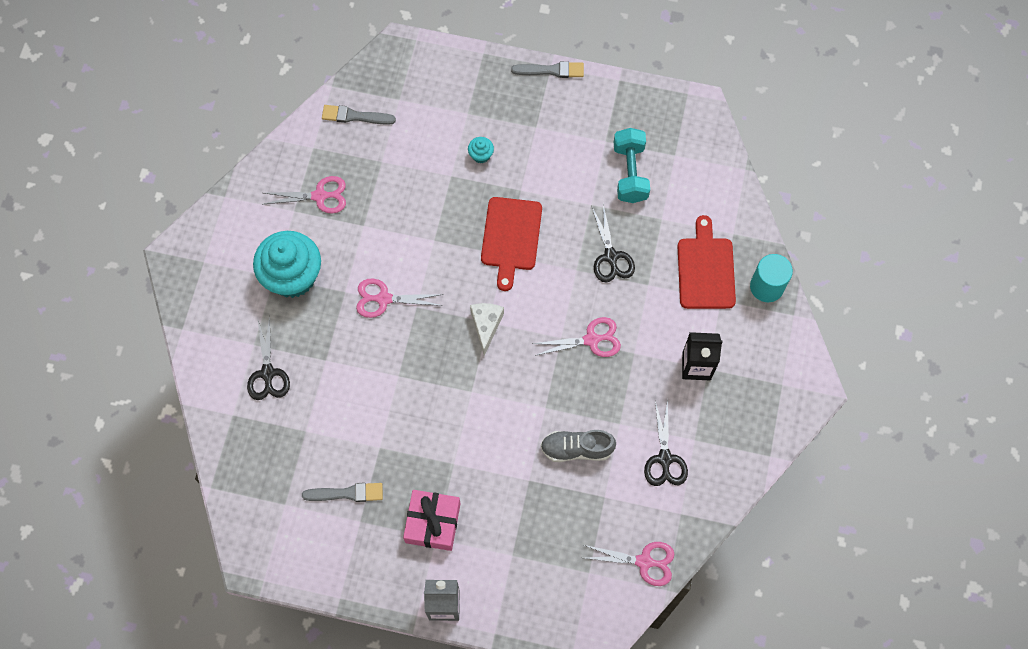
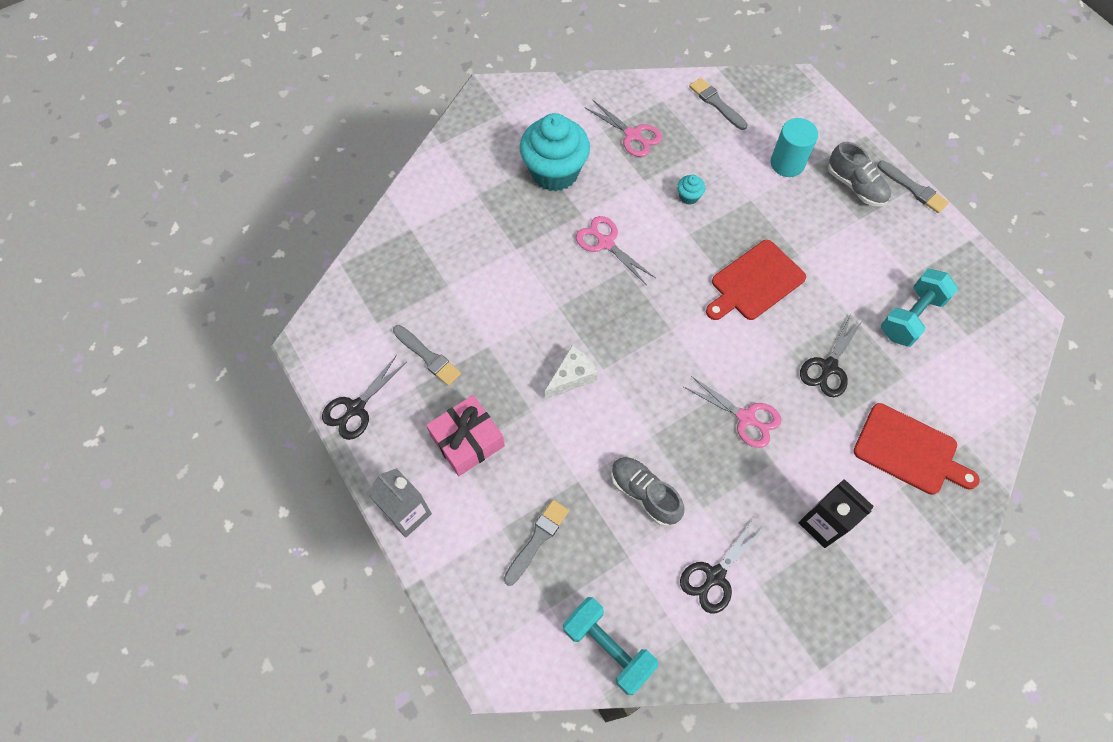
camera: 45 degrees right, 5 degrees down
black scissors [247,316,290,400] -> black scissors moved to [322,355,407,440]
turquoise cupcake [468,137,494,163] -> turquoise cupcake moved to [677,175,705,205]
white cheese [470,303,504,356] -> white cheese moved to [545,345,598,399]
pink scissors [584,542,674,586] -> turquoise dumbbell [563,597,659,695]
red cutting board [678,215,736,309] -> red cutting board turned 75 degrees clockwise [854,403,980,495]
turquoise cylinder [750,254,793,302] -> turquoise cylinder moved to [770,118,818,177]
none -> grey brush [504,500,569,586]
none -> grey shoe [828,142,891,207]

